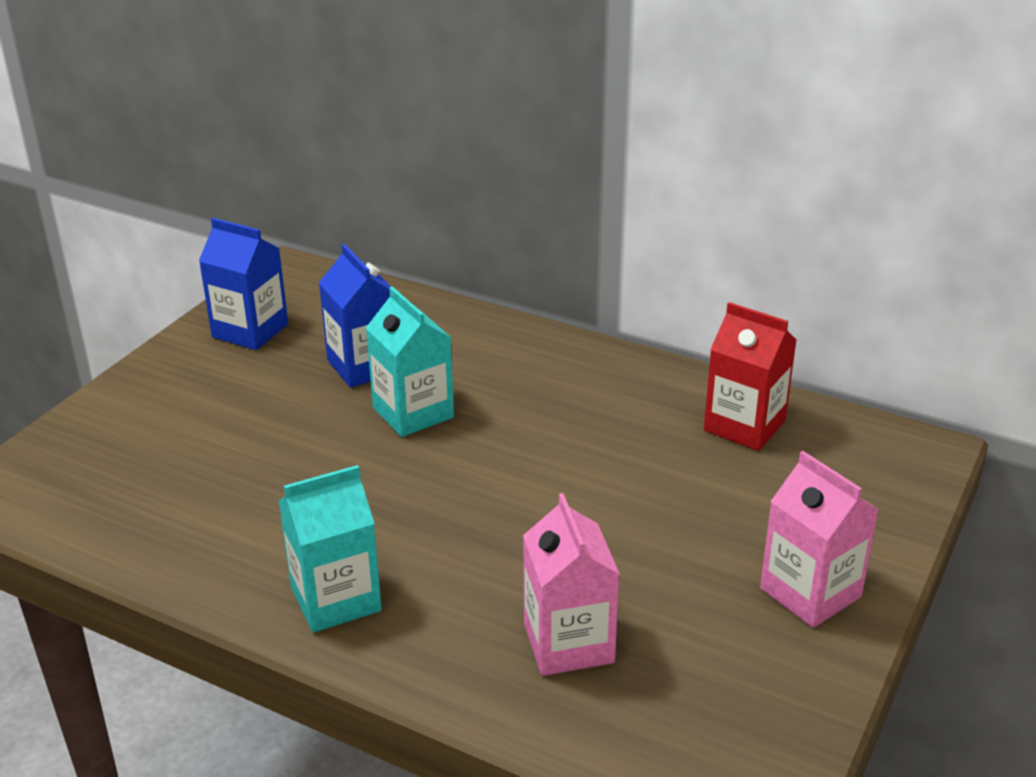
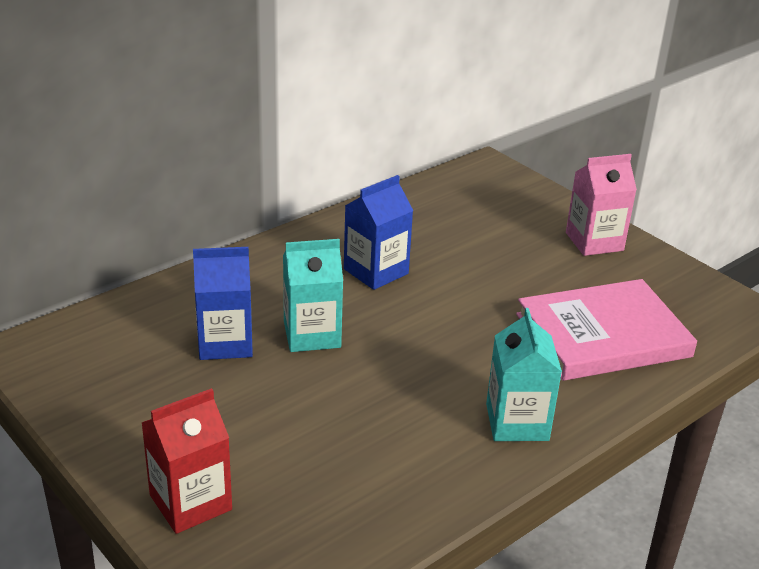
camera: 70 degrees left, 0 degrees up
blue carton [199,218,288,350] -> blue carton moved to [344,175,414,290]
pink carton [523,493,620,676] -> pink book [516,279,697,381]
red carton [704,302,797,451] -> red carton moved to [142,388,232,534]

